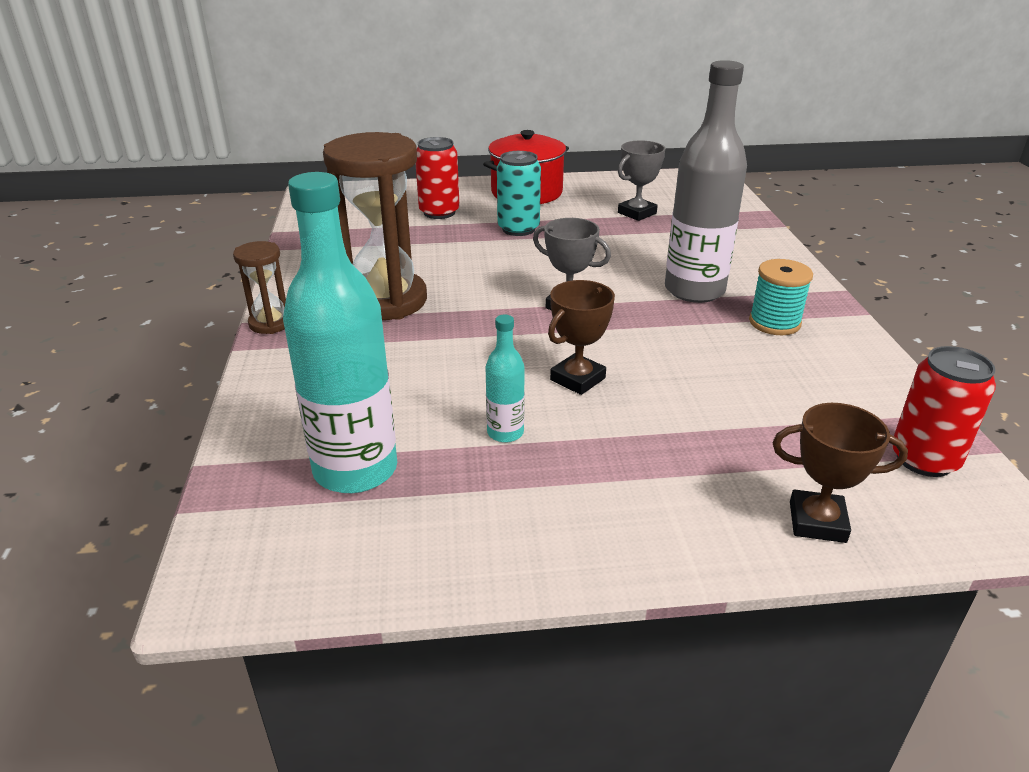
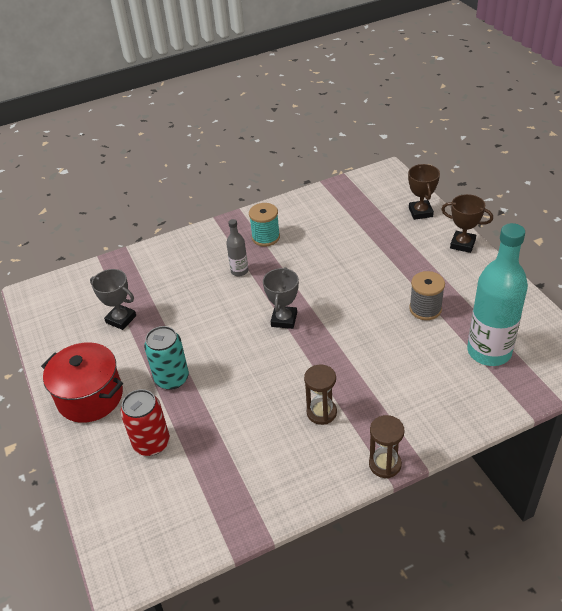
camera: 105 degrees left, 10 degrees up
brown hourglass [323,132,427,320] -> brown hourglass [304,365,337,425], size x0.49
turquoise bottle [486,315,525,443] -> grey spool [409,271,445,320]
brown trophy [548,280,615,395] -> brown trophy moved to [441,194,493,253]
grey bottle [665,60,747,303] -> grey bottle [226,219,248,276], size x0.47
red can [892,346,996,477] -> none

